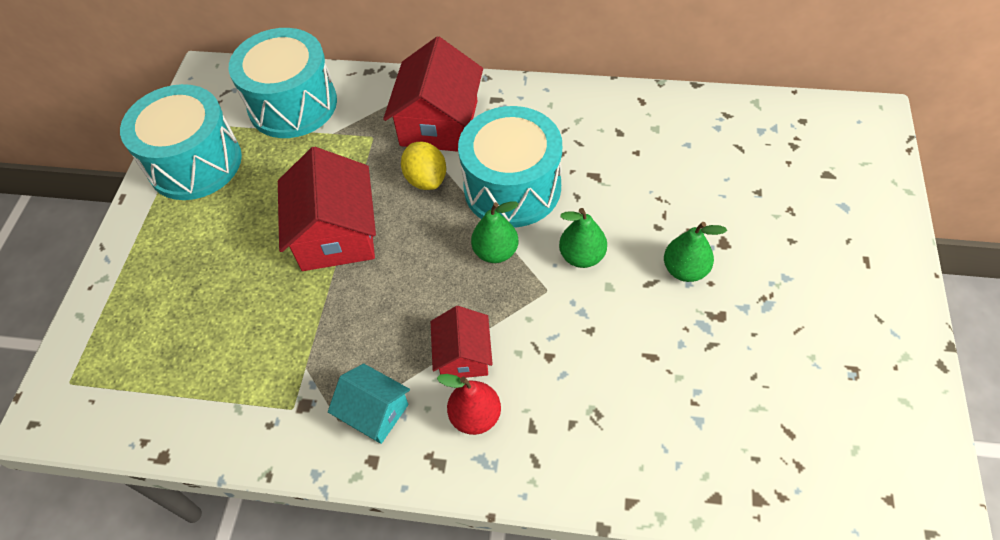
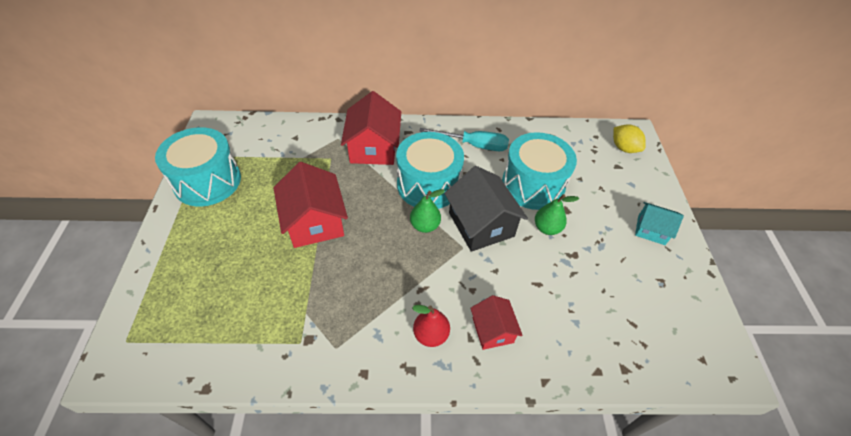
camera: 15 degrees left, 5 degrees down
turquoise drum [229,28,337,138] -> turquoise drum moved to [502,132,577,210]
turquoise house [328,363,410,444] -> turquoise house moved to [635,202,684,245]
yellow lemon [401,142,446,190] -> yellow lemon moved to [613,124,646,153]
red house [431,306,493,378] -> red house moved to [470,295,523,350]
green pear [559,208,607,268] -> black house [444,166,528,252]
none -> turquoise screwdriver [419,128,509,151]

